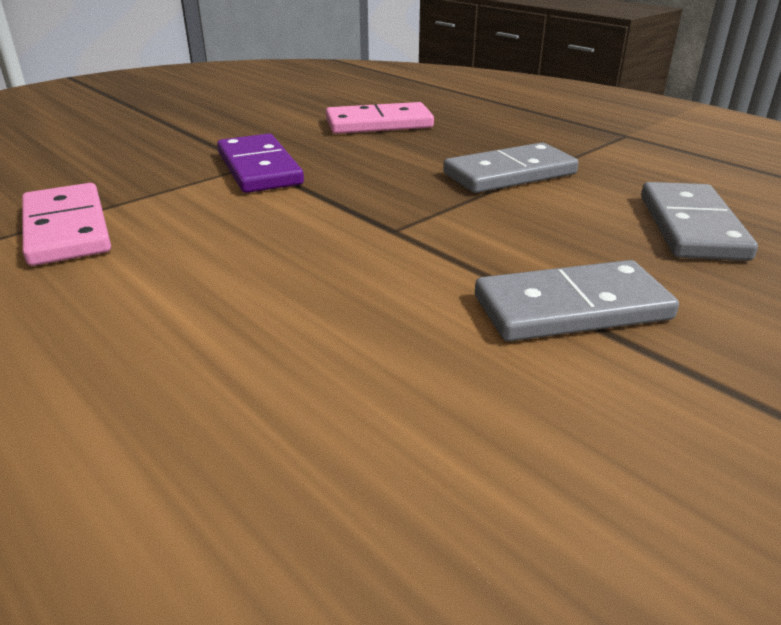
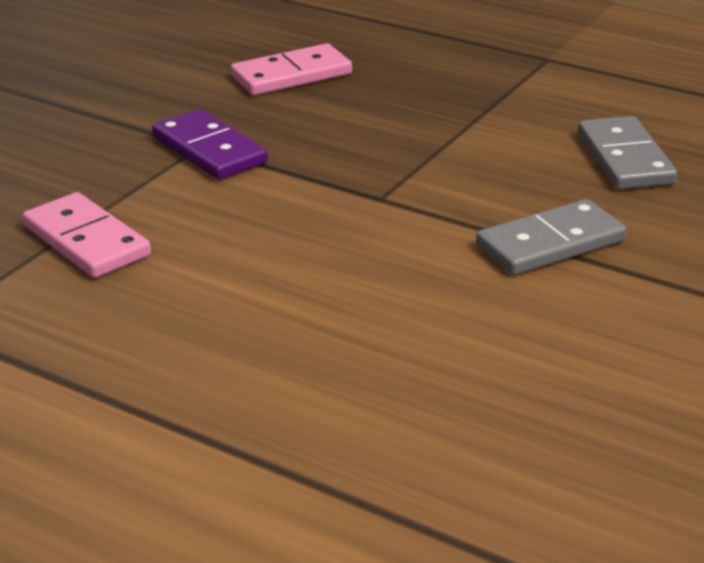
camera: 15 degrees left, 0 degrees up
grey domino [443,143,579,193] -> none

